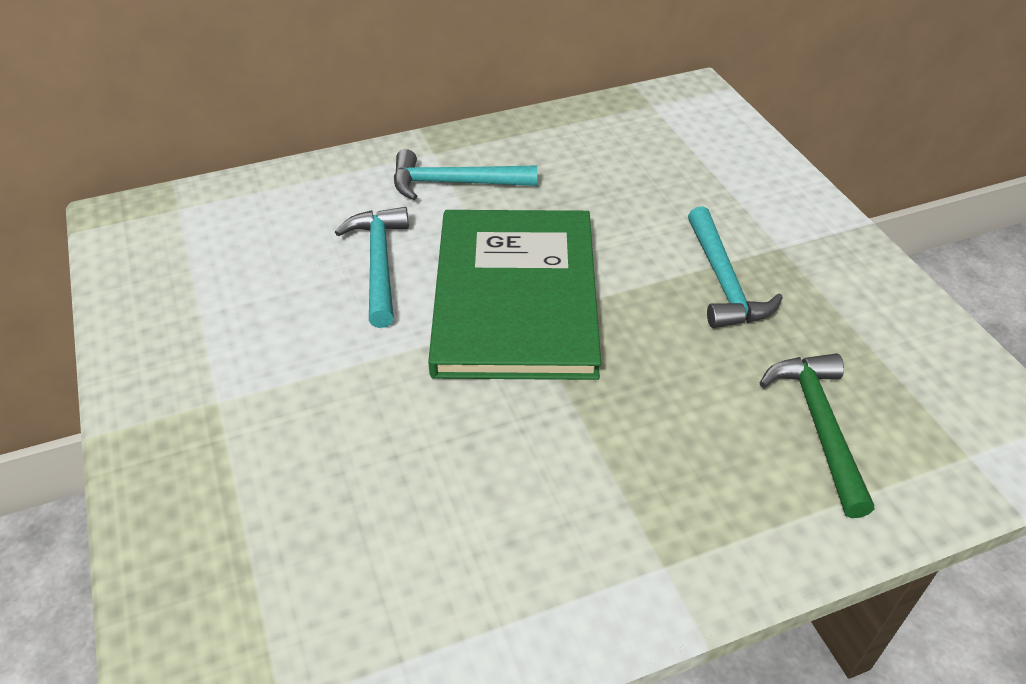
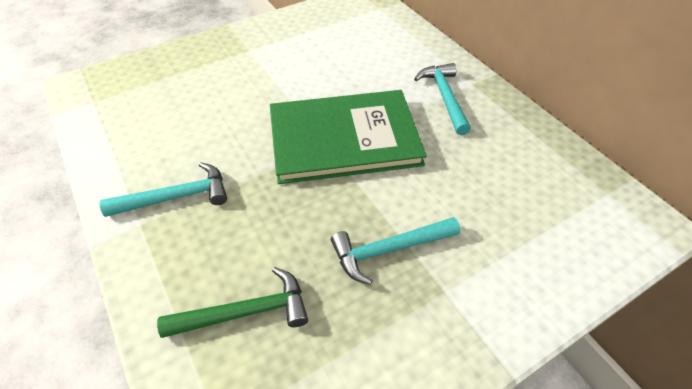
camera: 80 degrees right, 5 degrees up
turquoise hammer [335,207,409,328] -> turquoise hammer moved to [100,162,227,217]

